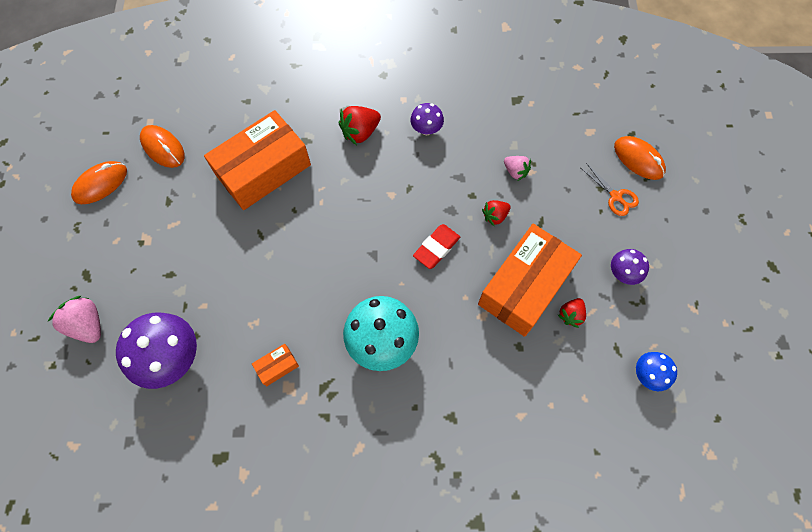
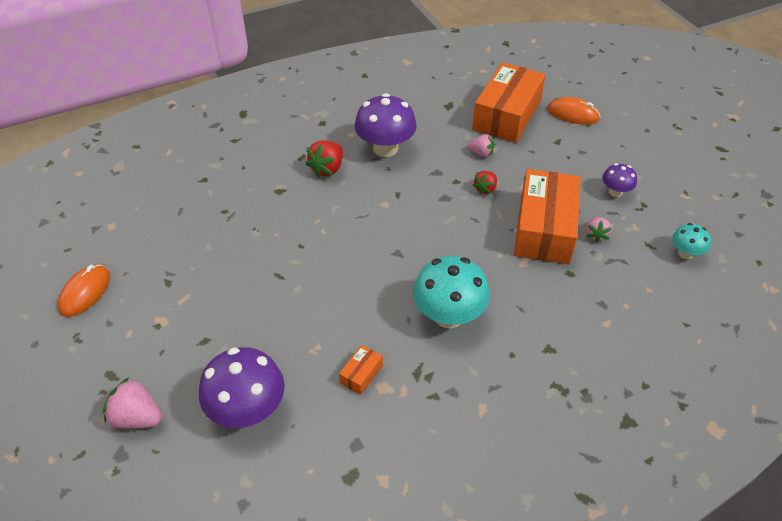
camera: 25 degrees left, 20 degrees down
orange mouse [140,125,185,168] -> none
orange box [204,110,311,210] -> orange box moved to [472,62,546,143]
purple mushroom [410,103,444,135] -> purple mushroom [355,93,417,157], size x1.90
red eraser [413,224,460,269] -> none
red strawberry [558,298,586,328] -> pink strawberry [586,217,612,243]
orange scissors [581,163,639,216] -> none
blue mushroom [636,352,677,391] -> turquoise mushroom [672,223,711,259]

